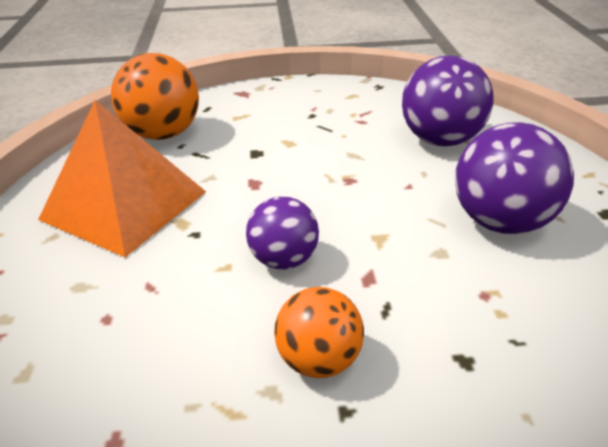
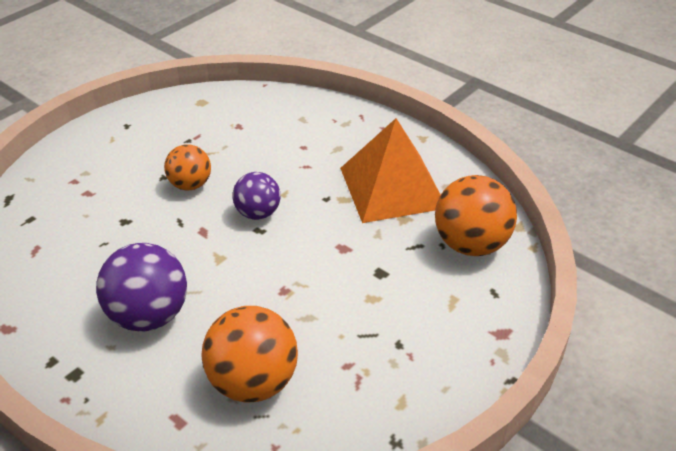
camera: 135 degrees right, 5 degrees up
purple ball [402,55,494,146] -> orange ball [201,306,298,403]

